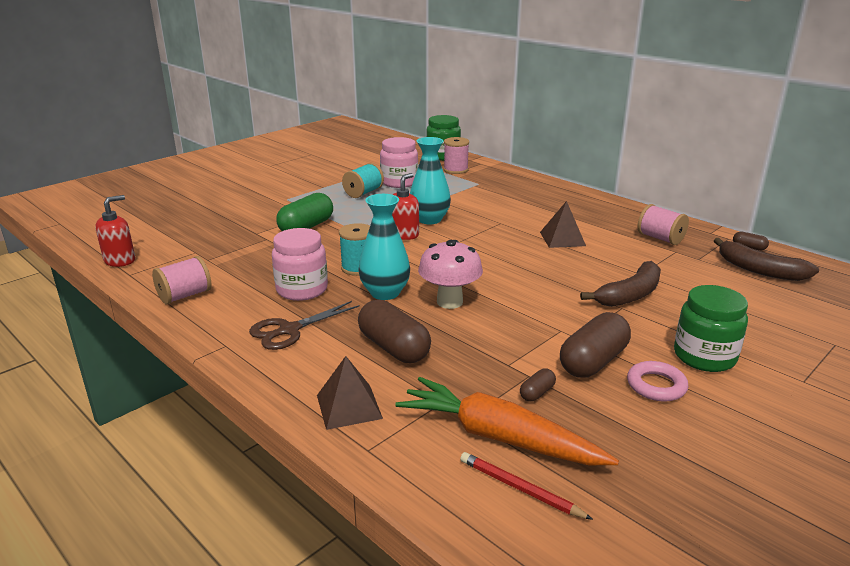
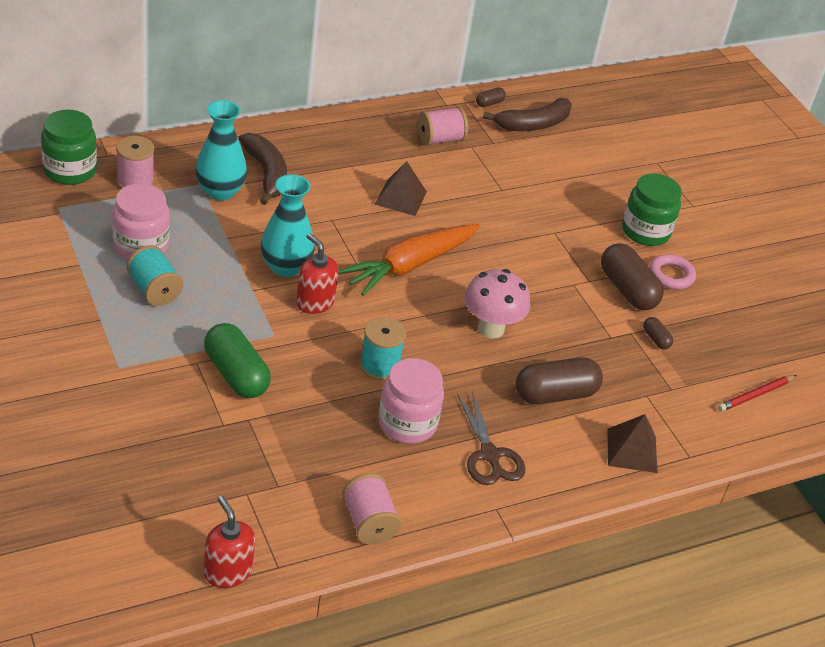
camera: 75 degrees left, 15 degrees up
turquoise vase [359,194,410,300] -> turquoise vase moved to [195,100,247,201]
orange carrot [395,377,619,465] -> orange carrot moved to [338,224,480,296]
brown banana [580,261,661,307] -> brown banana moved to [239,133,287,205]

